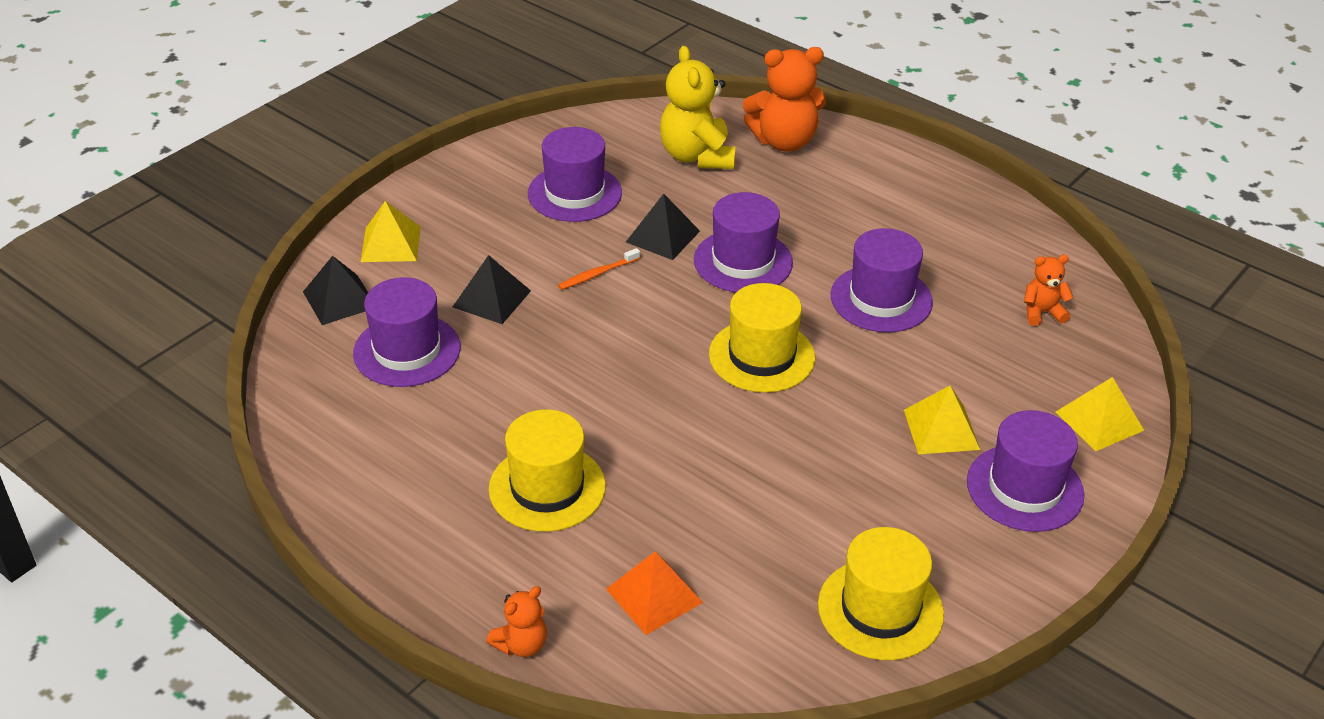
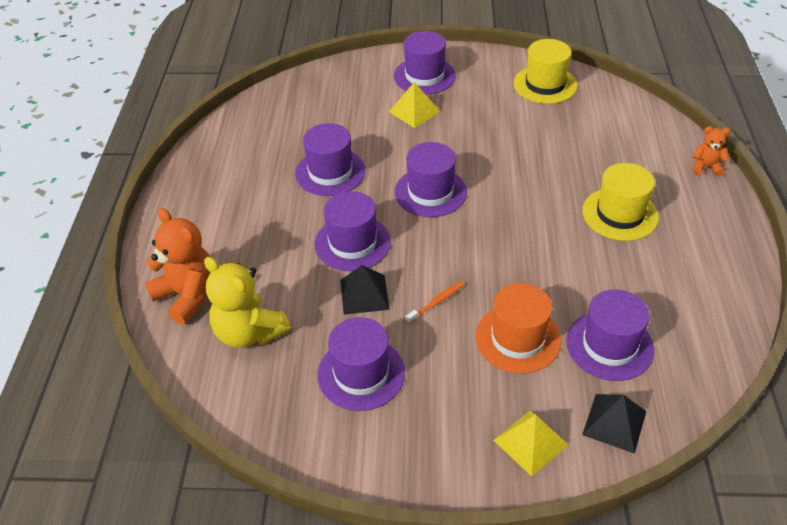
camera: 125 degrees left, 5 degrees up
black pyramid [453,255,531,324] -> orange hat [475,283,561,374]
orange toothbrush [558,248,640,290] -> orange toothbrush turned 60 degrees counterclockwise [405,281,465,324]
orange pyramid [606,552,703,635] -> none
yellow teddy bear [660,46,735,169] -> yellow teddy bear turned 90 degrees clockwise [204,257,291,348]
yellow hat [709,283,815,393] -> purple hat [395,142,467,217]
orange teddy bear [1024,255,1074,326] -> none
yellow pyramid [1056,377,1144,451] -> none

